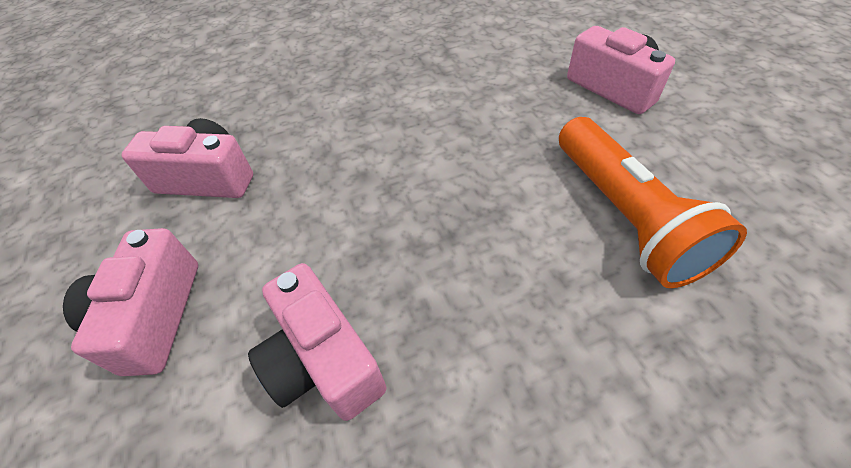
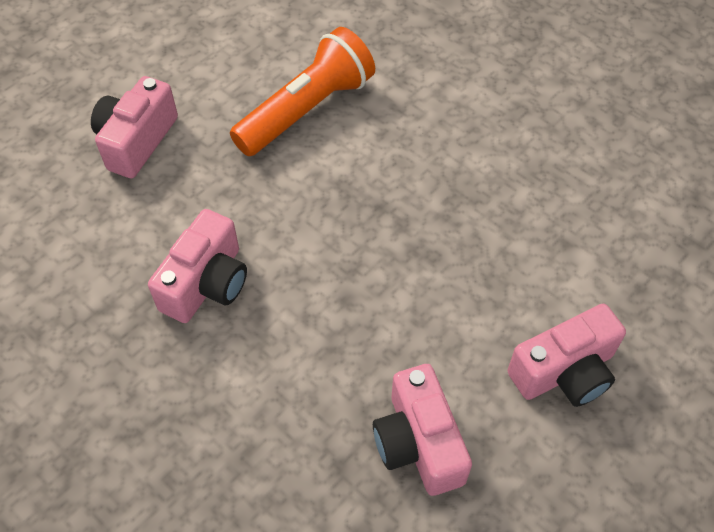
camera: 120 degrees left, 5 degrees up
pink camera [248,263,386,421] -> pink camera moved to [148,209,247,323]

